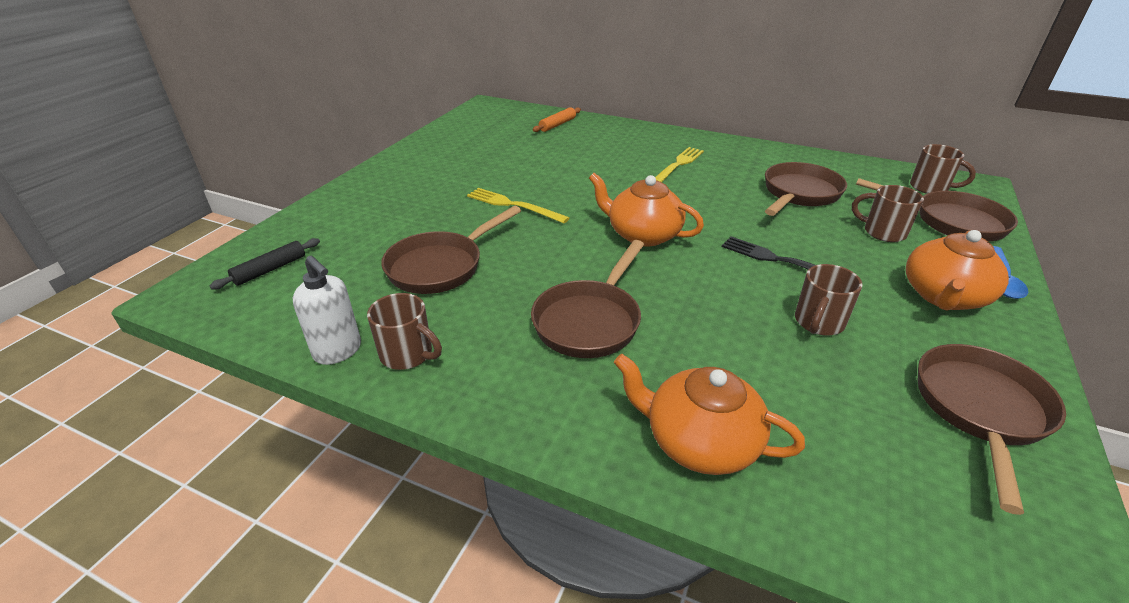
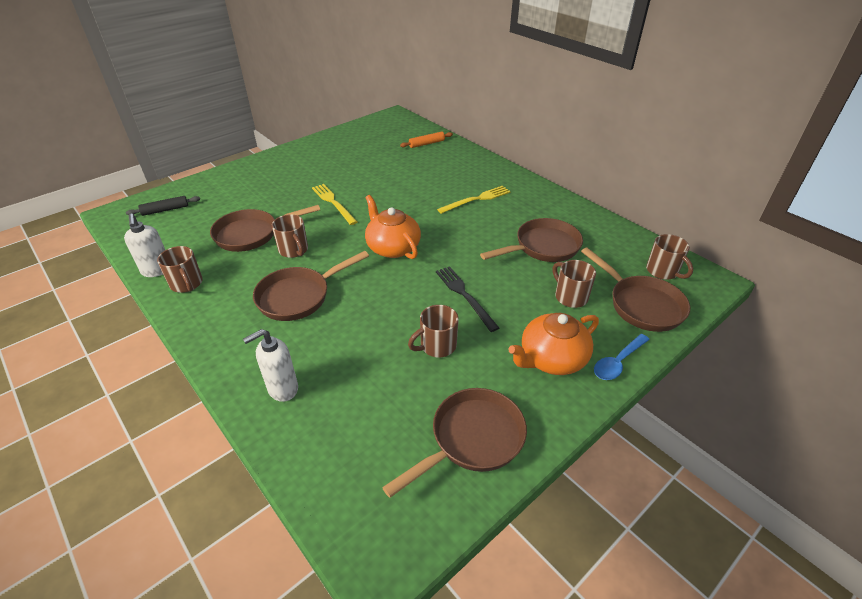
camera: 25 degrees right, 5 degrees up
orange teapot [614,354,805,475] -> white soap dispenser [243,329,298,402]
none -> brown mug [272,215,308,258]

